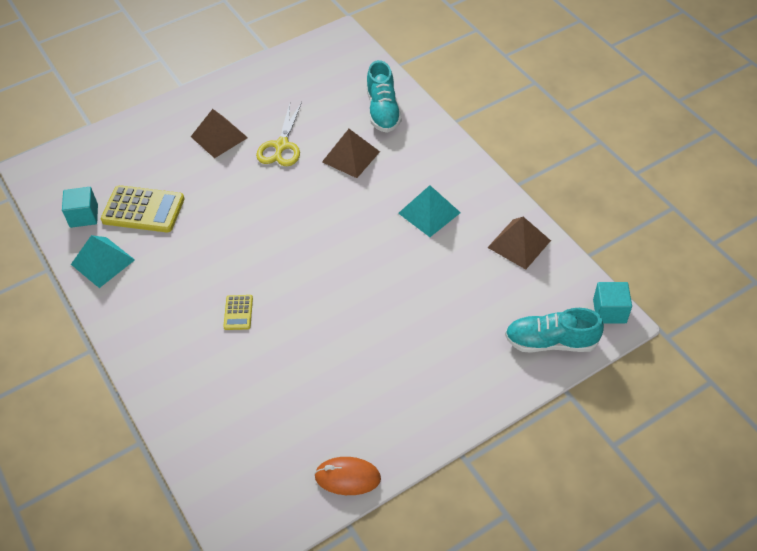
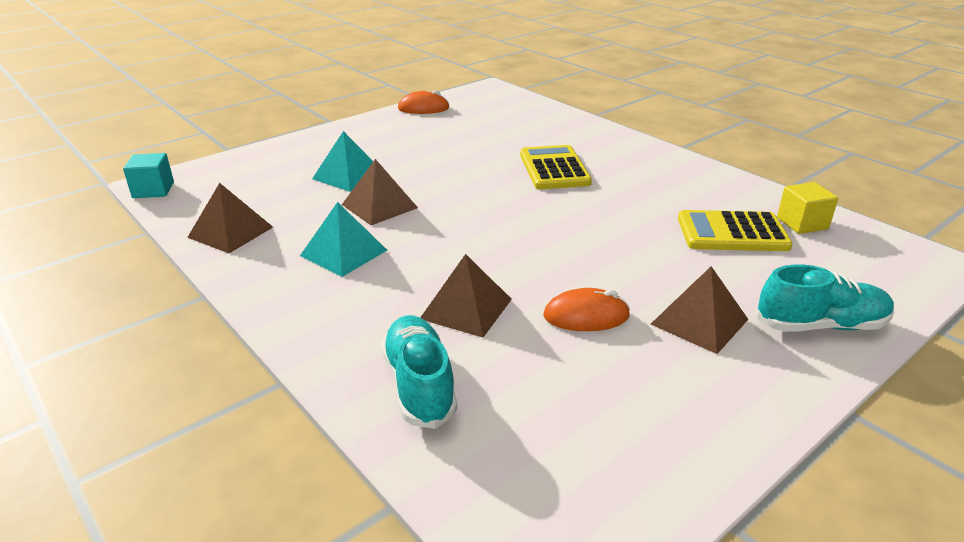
camera: 170 degrees right, 20 degrees down
turquoise cube [62,187,98,228] -> yellow cube [777,182,838,234]
turquoise pyramid [71,235,135,288] -> turquoise pyramid moved to [312,131,373,192]
yellow calculator [223,295,253,330] -> yellow calculator [520,145,592,189], size x1.99
yellow scissors [256,102,302,166] -> orange mouse [543,288,630,331]
turquoise shoe [505,308,604,353] -> turquoise shoe moved to [757,265,894,332]
none -> brown pyramid [342,159,418,225]

